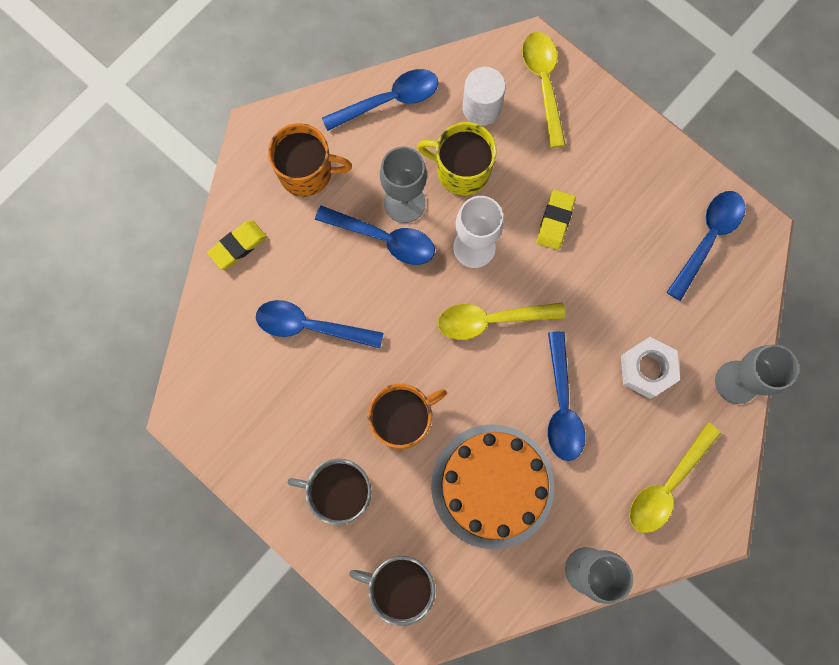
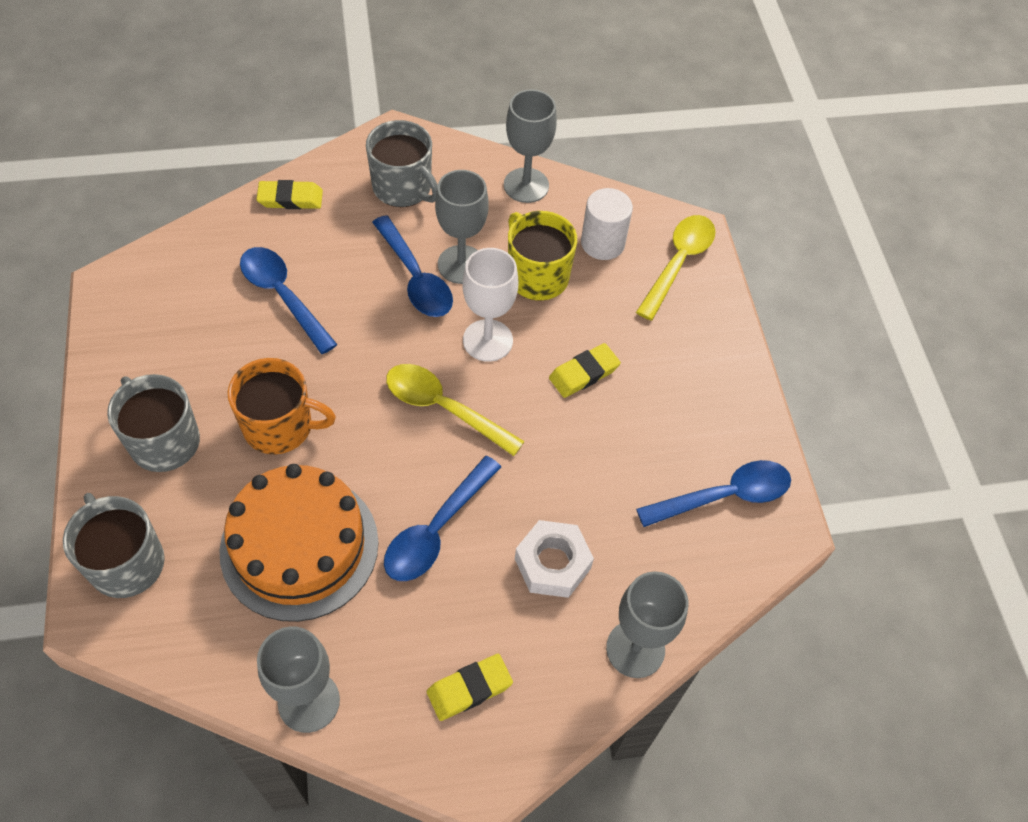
camera: 35 degrees right, 20 degrees down
orange mug [268,123,352,197] -> grey mug [366,120,438,207]
blue spoon [322,69,438,131] -> grey goblet [504,89,557,203]
yellow spoon [629,423,721,533] -> yellow eraser [427,654,513,721]

